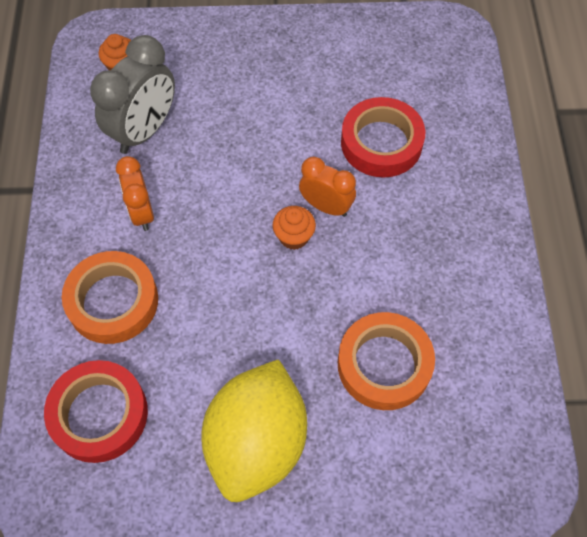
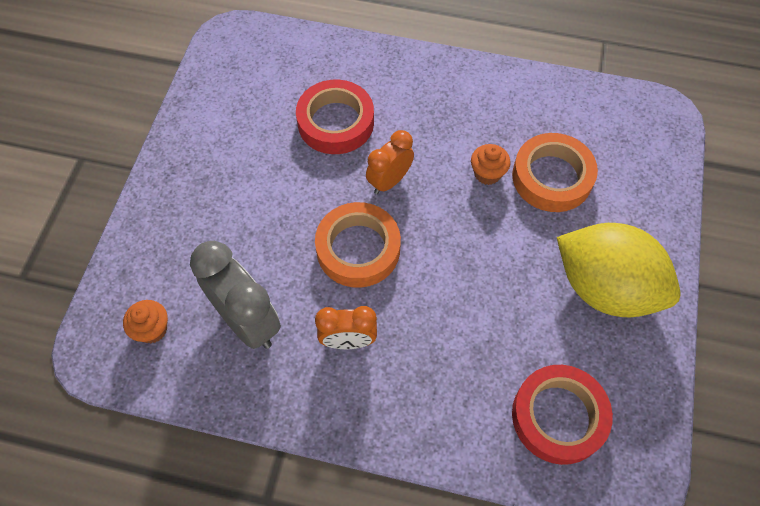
camera: 75 degrees left, 0 degrees up
orange tape [62,251,158,344] -> orange tape moved to [315,202,401,288]
orange cupcake [272,206,316,250] -> orange cupcake moved to [471,144,510,185]

